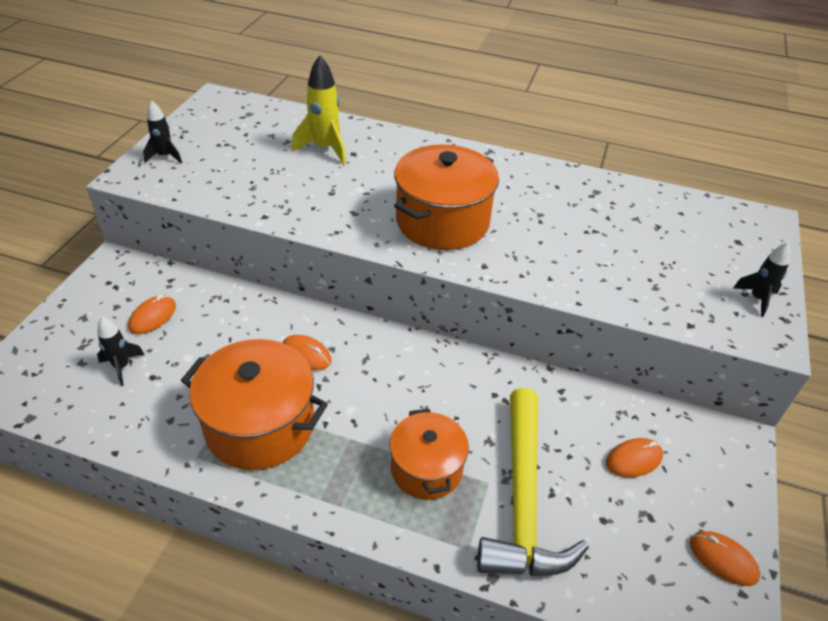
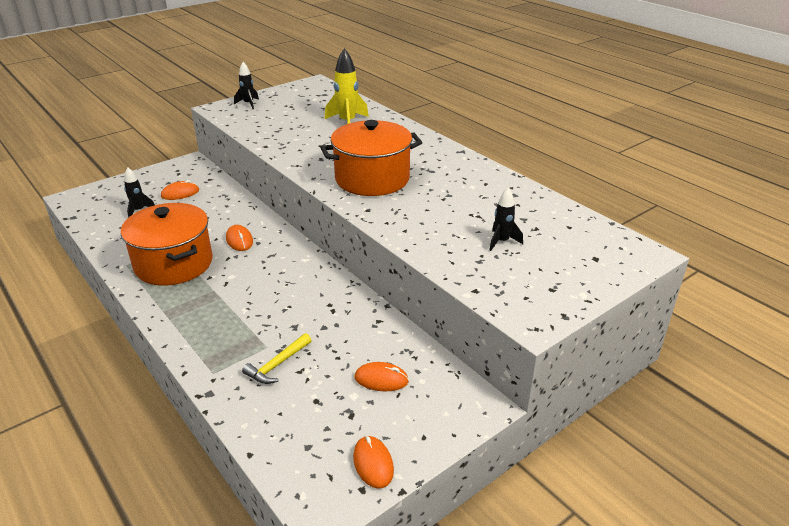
camera: 35 degrees right, 10 degrees down
orange pot [389,409,469,500] -> none
yellow hammer [477,388,589,576] -> yellow hammer [242,333,312,384], size x0.46
black rocket [733,243,791,317] -> black rocket moved to [489,188,523,251]

